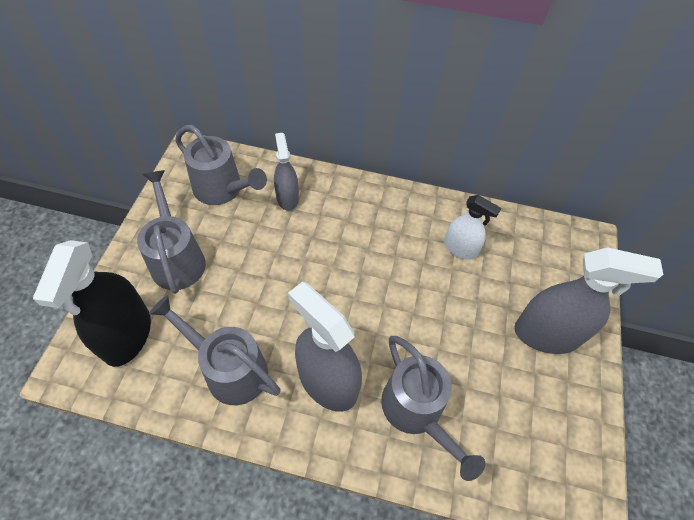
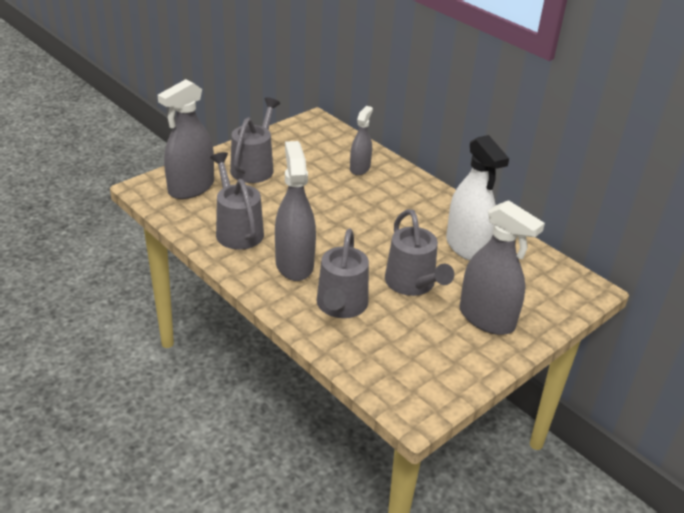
camera: 35 degrees right, 20 degrees down
black spray bottle [33,240,151,367] -> grey spray bottle [158,79,214,199]
grey watering can [175,125,267,205] -> grey watering can moved to [385,209,454,296]
white spray bottle [444,195,501,260] -> white spray bottle [446,135,509,261], size x1.70

